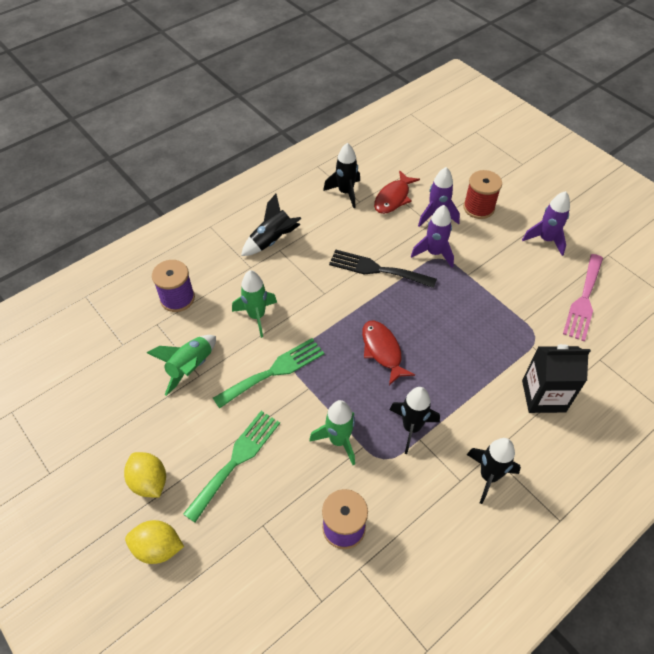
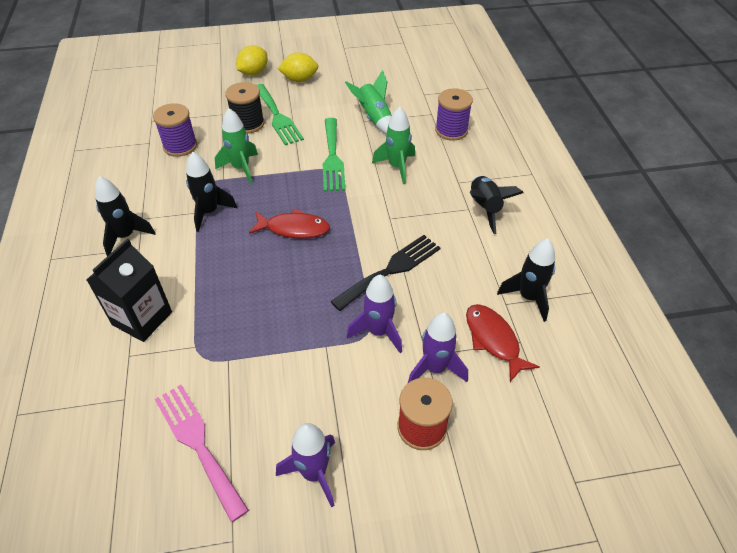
camera: 120 degrees right, 5 degrees down
none -> black spool [225,82,264,134]

